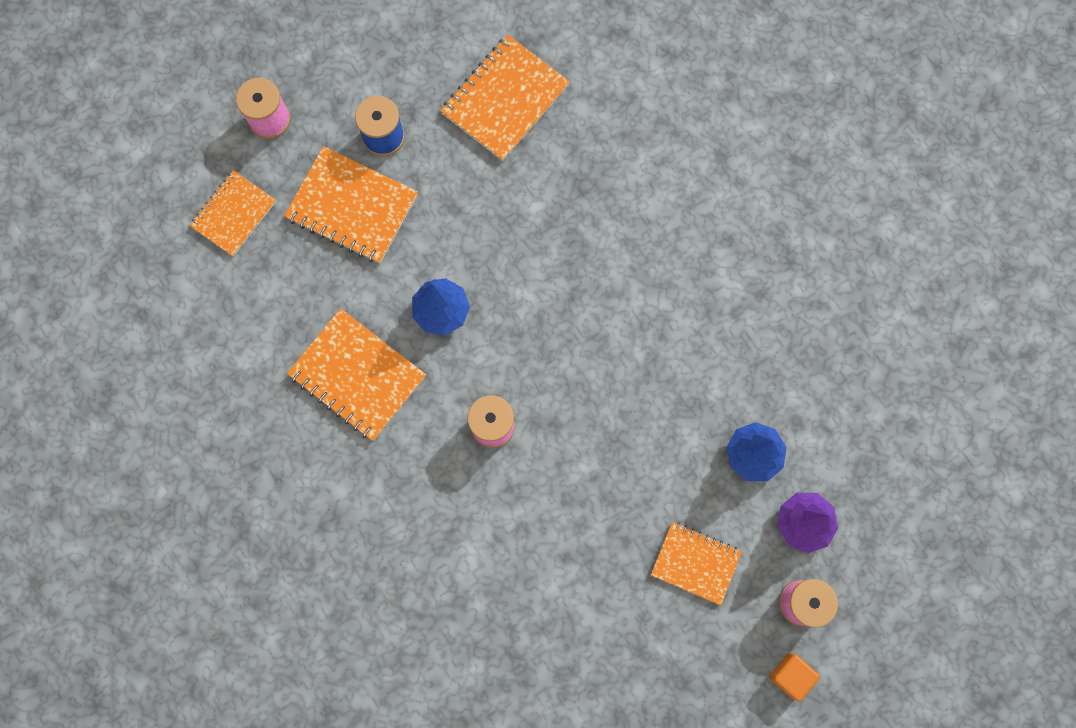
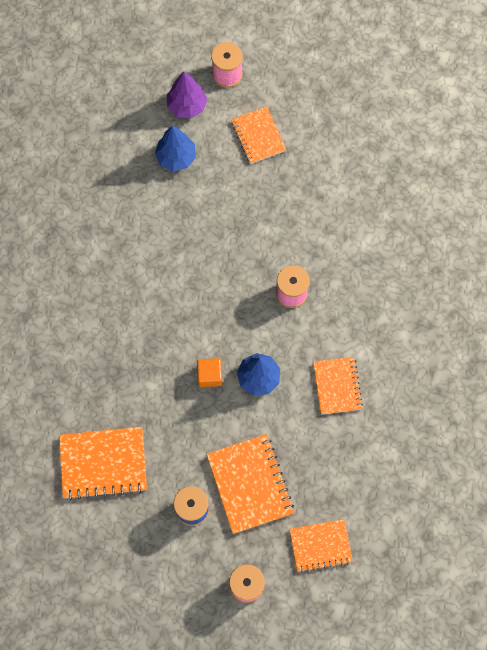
camera: 135 degrees left, 5 degrees down
orange notebook [287,309,426,441] -> orange notebook [313,357,363,415], size x0.66
orange cube [769,653,820,701] -> orange cube moved to [197,358,222,387]

